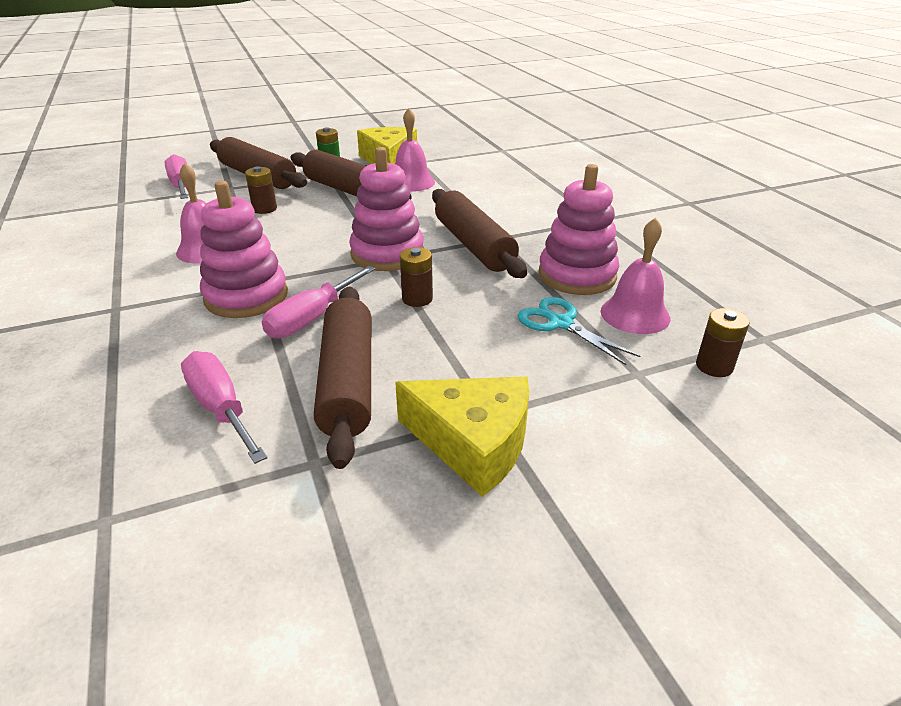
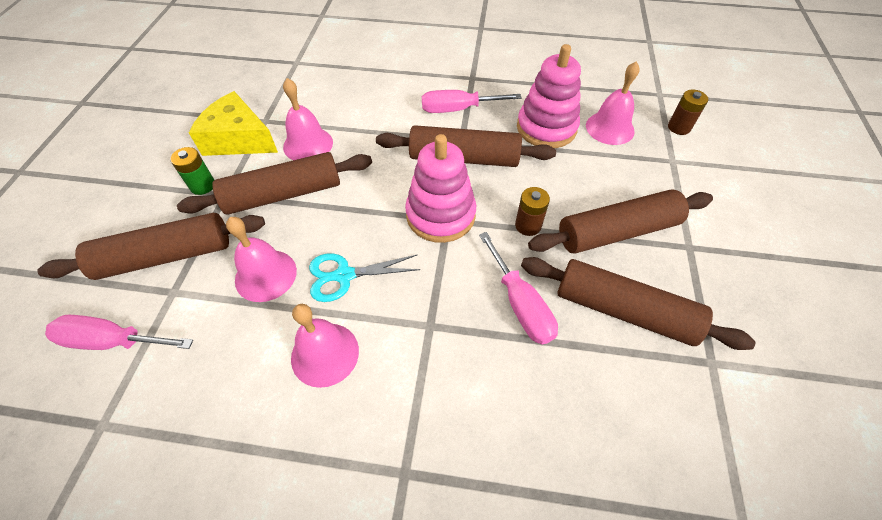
camera: 60 degrees left, 20 degrees up
pink screwdriver [181,351,267,464] -> pink screwdriver moved to [422,90,522,113]
pink stacking toy [200,181,288,318] -> none
brown battery [245,166,277,214] -> pink bell [226,217,297,302]
yellow cheese [395,376,529,497] -> none
turquoise scissors [518,297,640,365] -> turquoise scissors moved to [309,254,421,302]
none -> brown rolling pin [528,189,713,254]

